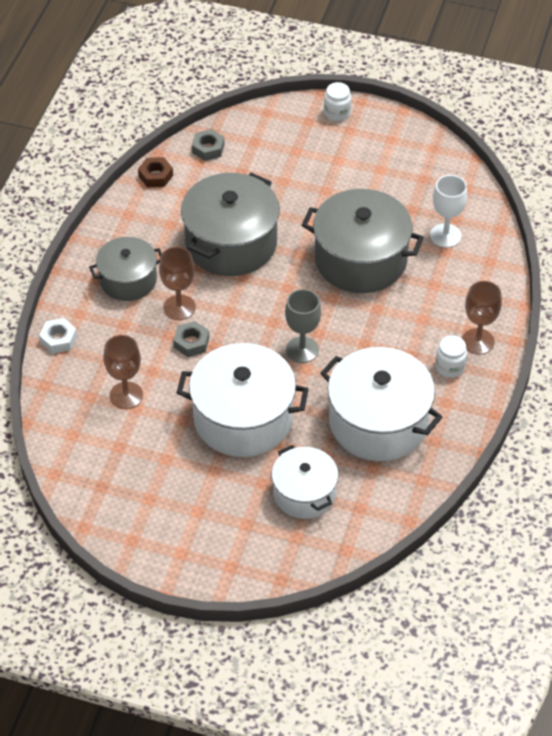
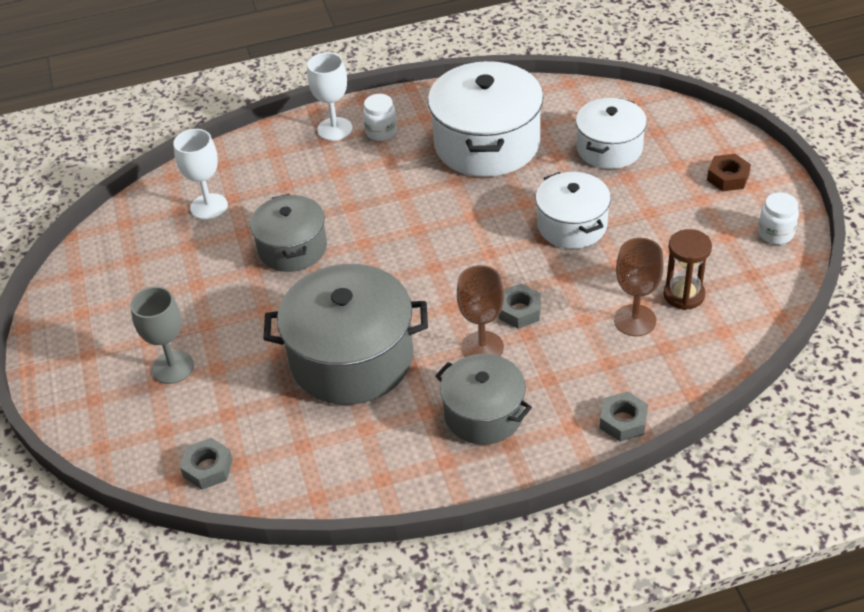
camera: 120 degrees left, 5 degrees down
white nut [39,318,77,354] -> grey nut [600,391,648,442]
brown nut [138,157,173,187] -> brown nut moved to [707,154,751,191]
white pot [177,343,309,457] -> white pot [536,172,611,248], size x0.61
grey goblet [285,289,321,363] -> grey goblet moved to [130,286,194,384]
grey pot [302,189,424,293] -> grey pot [250,194,327,272], size x0.61
white jar [324,82,351,121] -> white jar moved to [758,192,799,244]
brown goblet [462,281,502,355] -> white goblet [307,52,353,141]
none -> brown hourglass [663,229,712,310]

